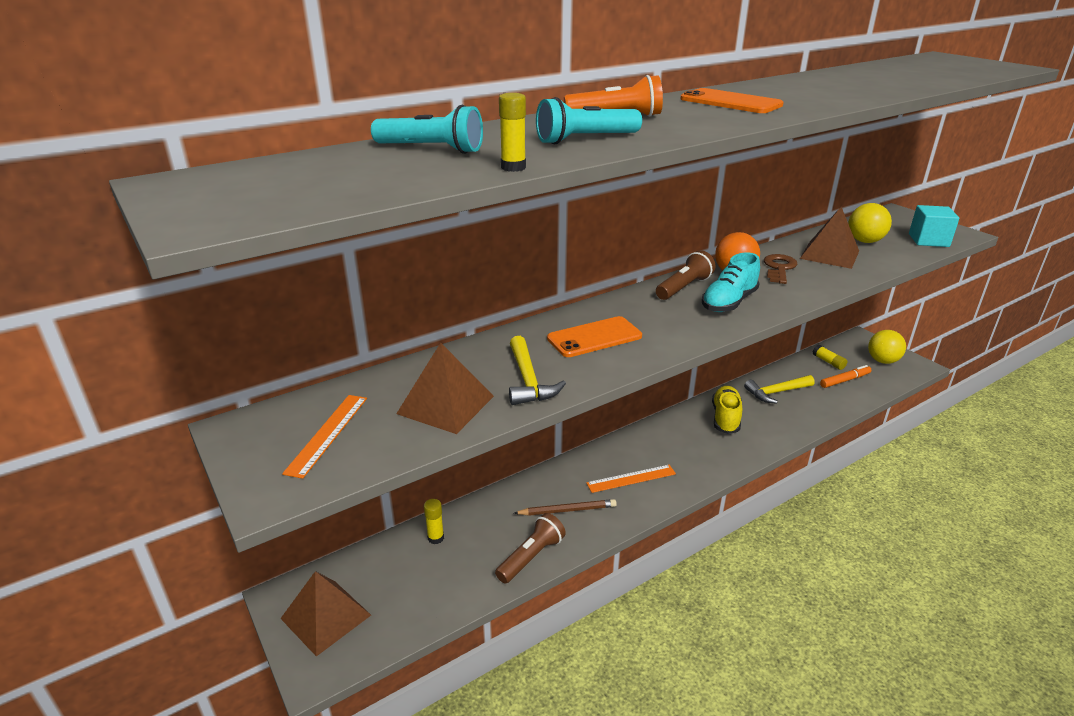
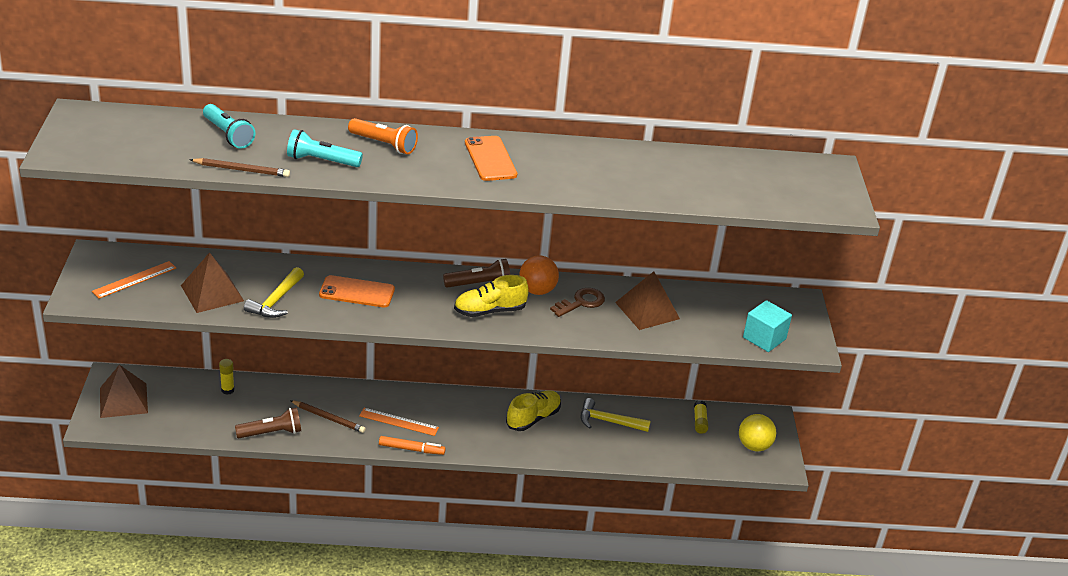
camera: 30 degrees right, 5 degrees up
yellow glue stick [499,93,526,172] -> brown pencil [190,158,290,177]
turquoise shoe [702,253,760,312] -> yellow shoe [454,275,529,317]
orange marker [820,365,871,388] -> orange marker moved to [379,436,446,455]
yellow ball [848,203,892,243] -> none

